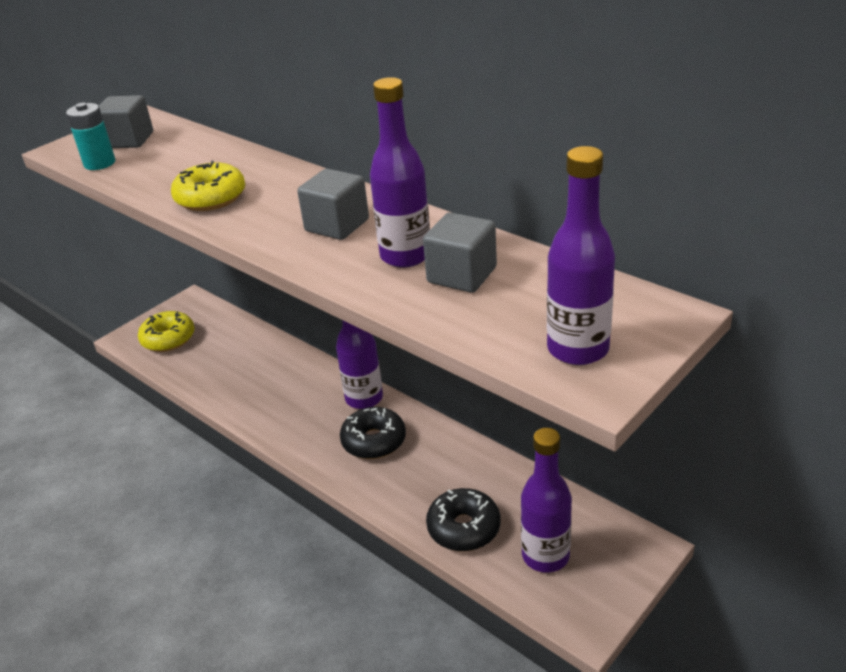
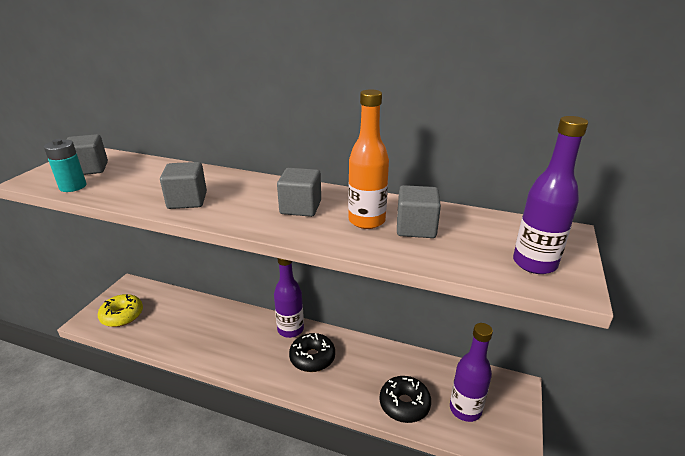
camera: 25 degrees left, 5 degrees down
yellow donut [171,161,245,211] -> grey cube [160,162,207,209]
purple bottle [370,77,430,268] -> orange bottle [348,89,389,229]

